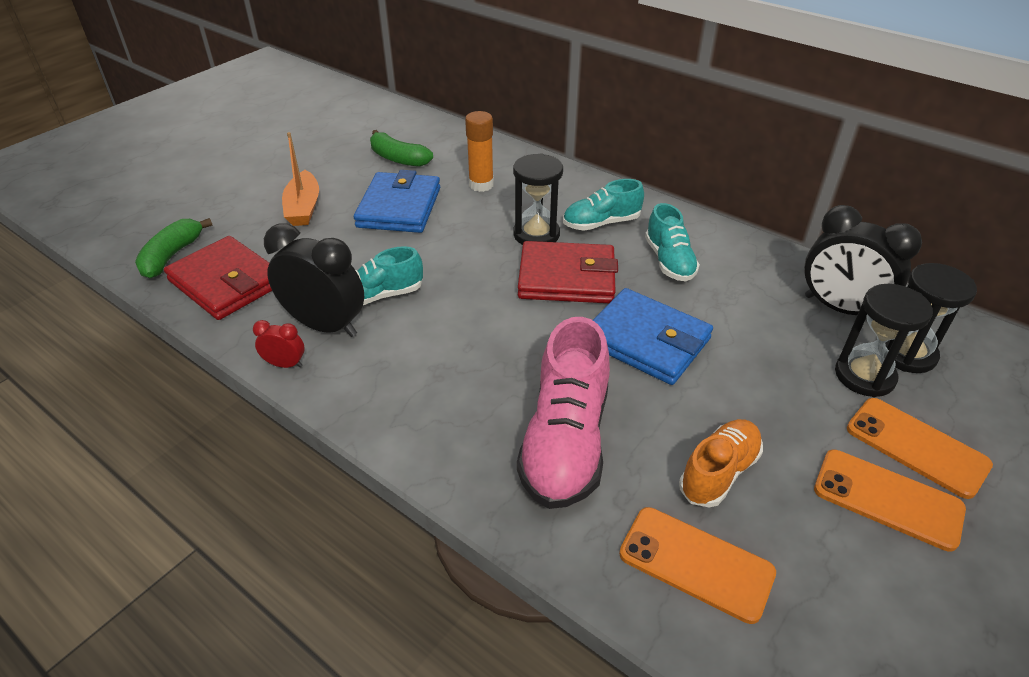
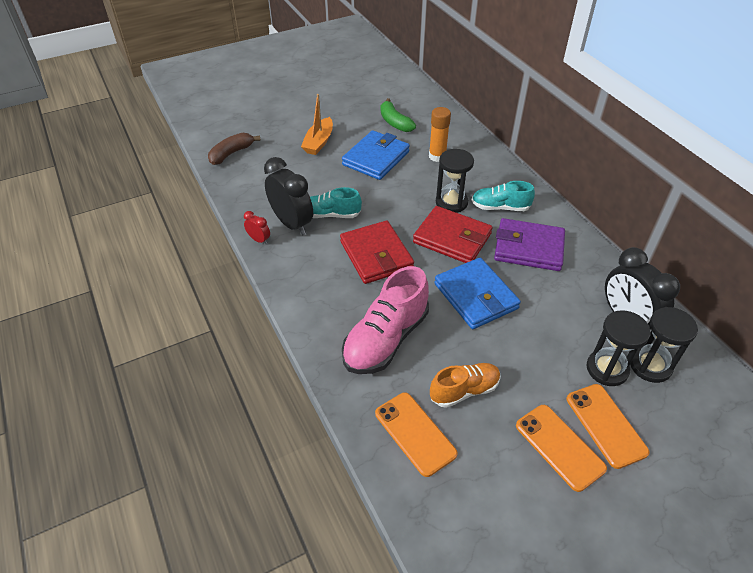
camera: 25 degrees right, 5 degrees up
green banana [135,218,213,279] -> brown banana [208,133,261,165]
red wallet [164,236,272,320] -> red wallet moved to [340,221,414,284]
turquoise shoe [645,203,700,282] -> purple wallet [494,218,565,271]

